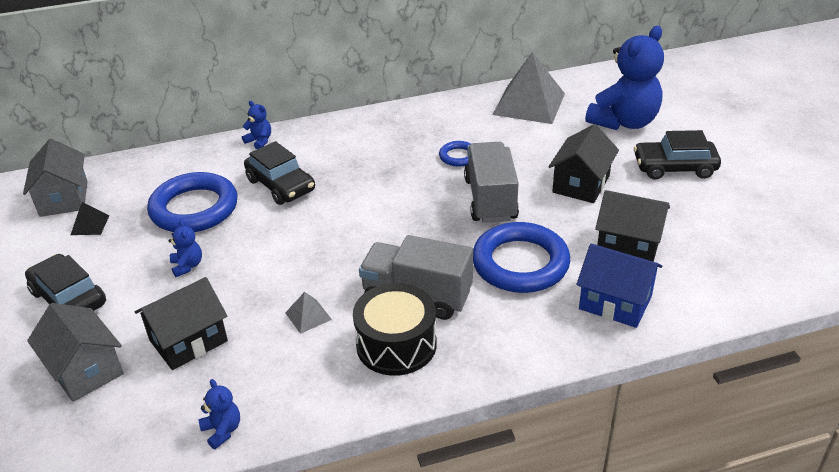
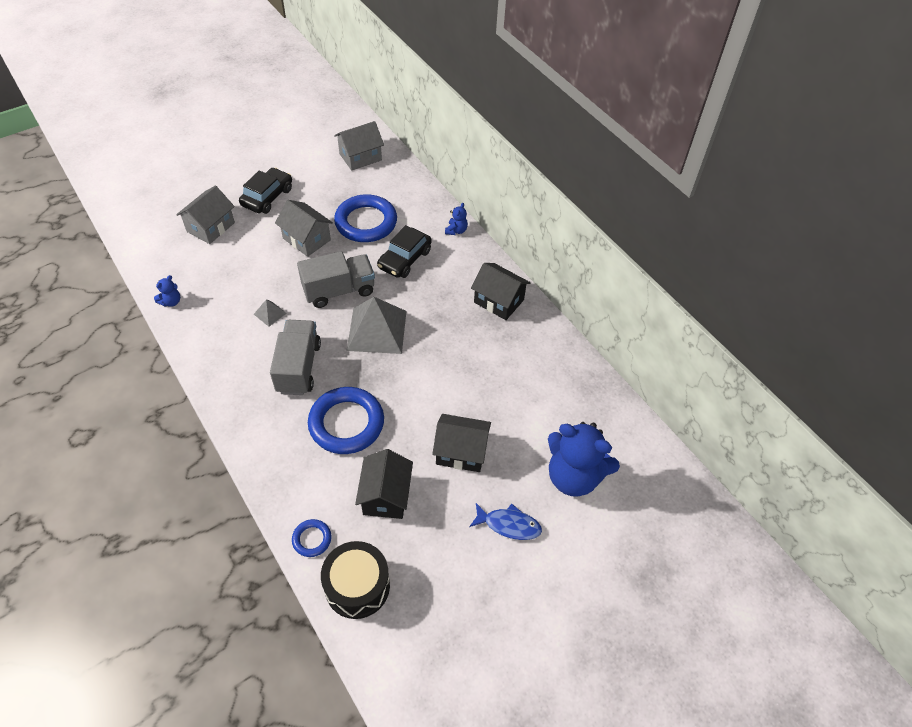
camera: 70 degrees right, 15 degrees up
black pyramid [71,202,110,235] -> none
black house [135,277,228,370] -> black house moved to [471,263,531,320]
blue teddy bear [168,220,202,277] -> grey house [275,200,333,257]
black drum [353,283,437,376] -> black drum moved to [321,541,390,619]
blue ring [439,141,471,167] -> blue ring moved to [292,519,332,557]
grey truck [464,142,519,223] -> grey truck moved to [297,251,375,308]
grey pyramid [493,52,565,124] -> grey pyramid moved to [347,297,406,354]
blue house [577,243,662,328] -> none
black car [634,130,721,180] -> blue fish [469,503,542,540]

